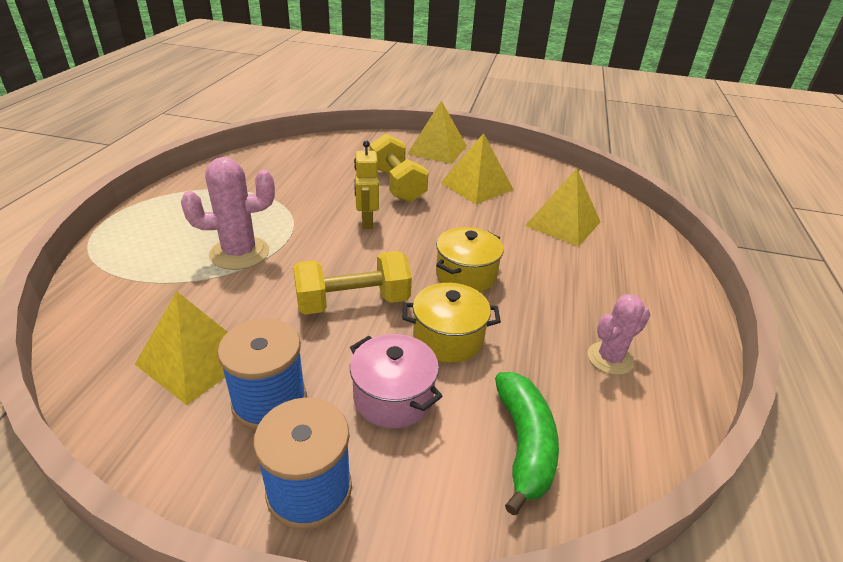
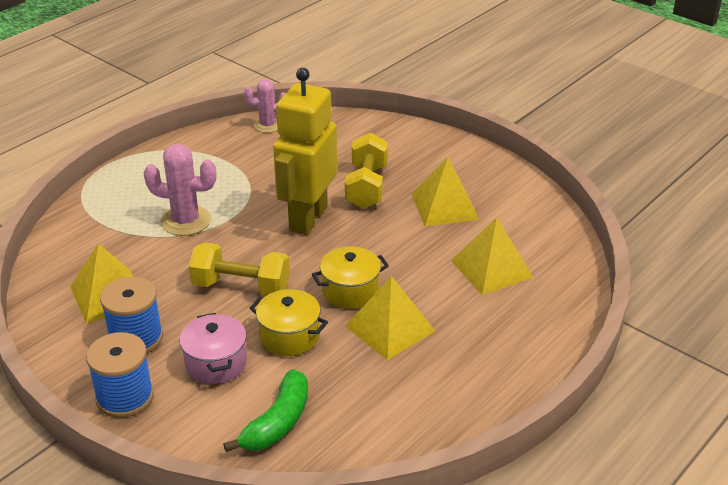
camera: 30 degrees right, 0 degrees up
yellow robot [354,140,379,229] -> yellow robot [273,68,337,235], size x2.05
yellow pyramid [408,101,467,164] -> yellow pyramid moved to [346,276,435,360]
pink cactus [588,294,650,375] -> pink cactus moved to [244,79,285,133]

